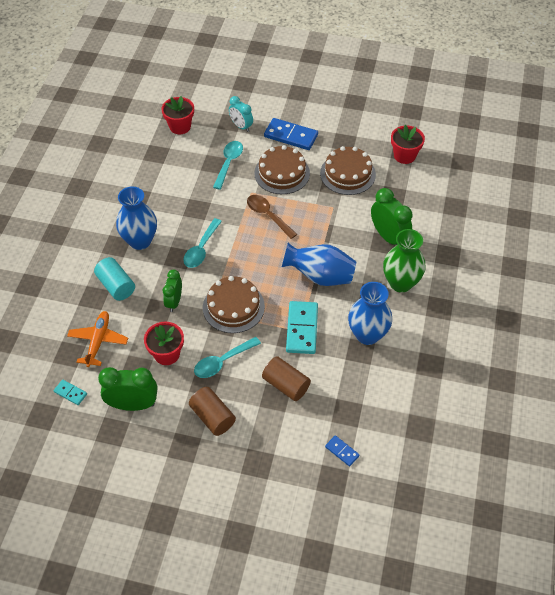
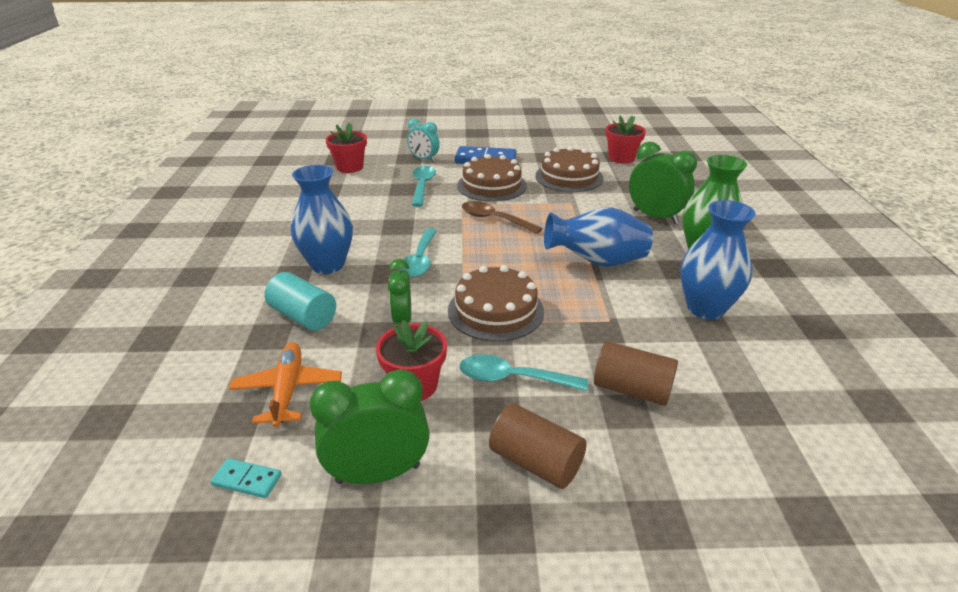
camera: 15 degrees left, 20 degrees down
turquoise spoon [194,337,261,378] -> turquoise spoon turned 60 degrees clockwise [459,354,588,391]
turquoise domino [286,301,318,354] -> none
blue domino [325,435,360,466] -> none

